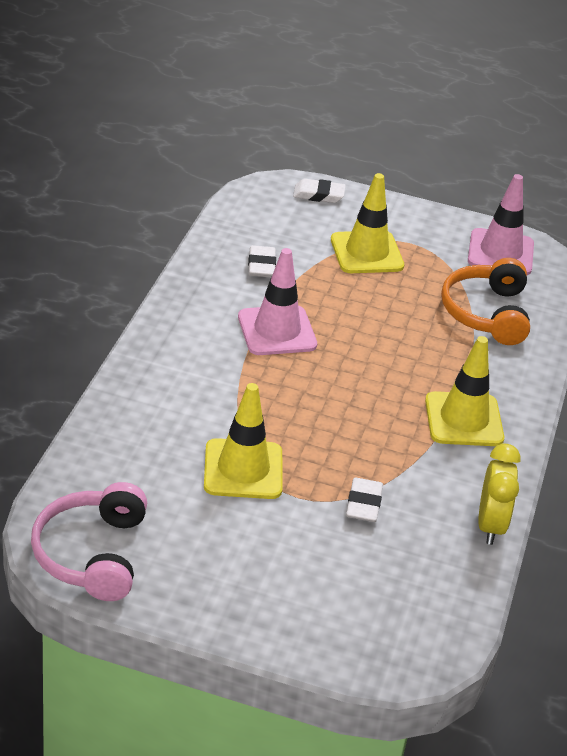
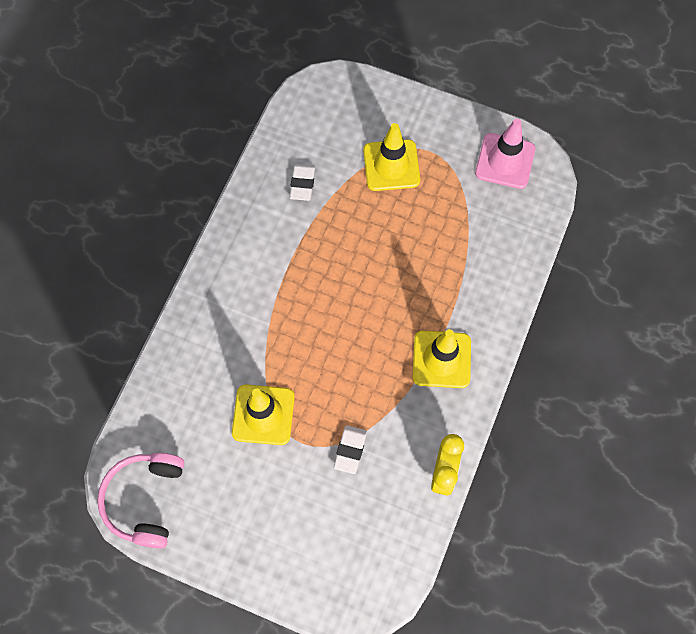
camera: 10 degrees right, 30 degrees up
pink traffic cone [238,248,317,355] -> none
white eraser [293,179,346,203] -> none
orange headphones [441,258,530,345] -> none

